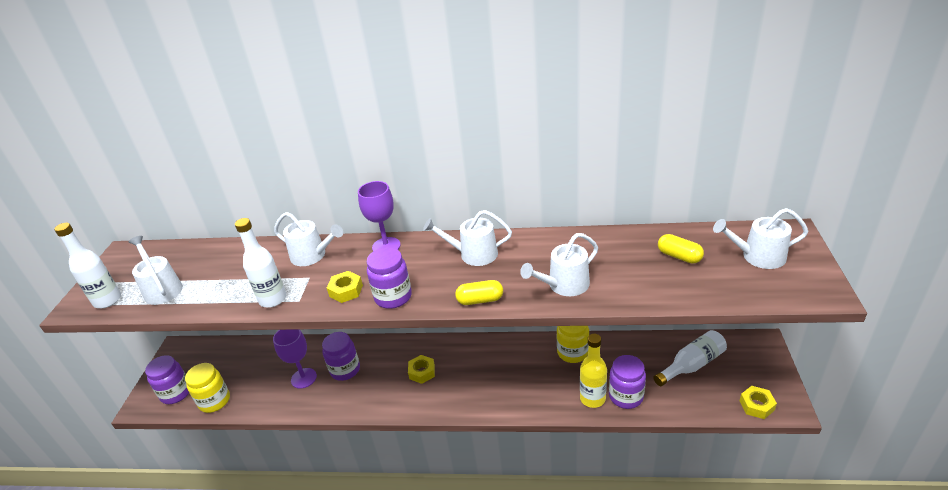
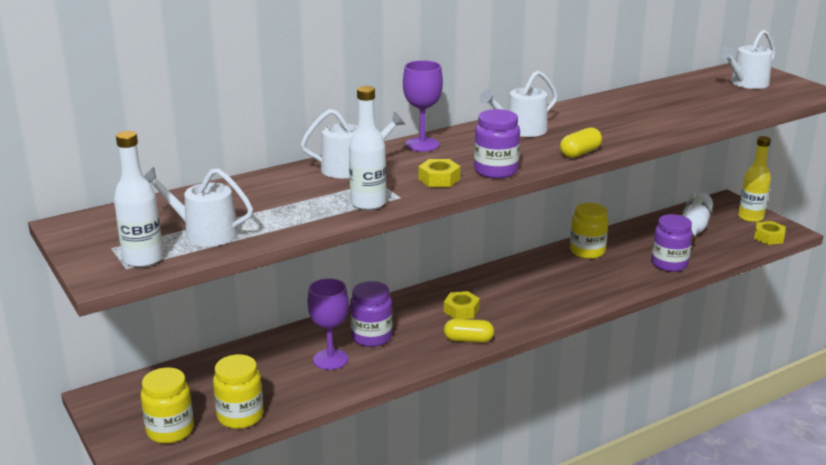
camera: 40 degrees left, 10 degrees down
purple jar [145,355,189,404] -> yellow jar [141,367,194,444]
white watering can [520,233,598,296] -> none
yellow bottle [580,334,607,408] -> yellow bottle moved to [738,136,771,222]
yellow capsule [658,234,704,264] -> yellow capsule moved to [444,319,494,343]

